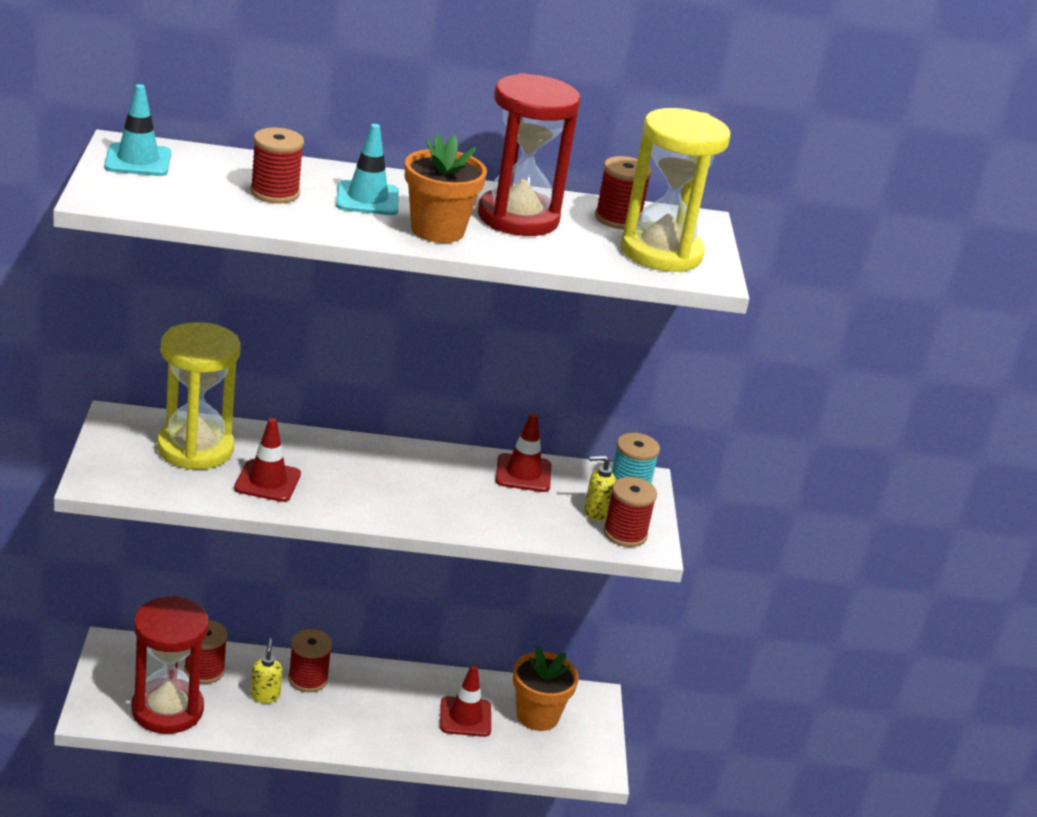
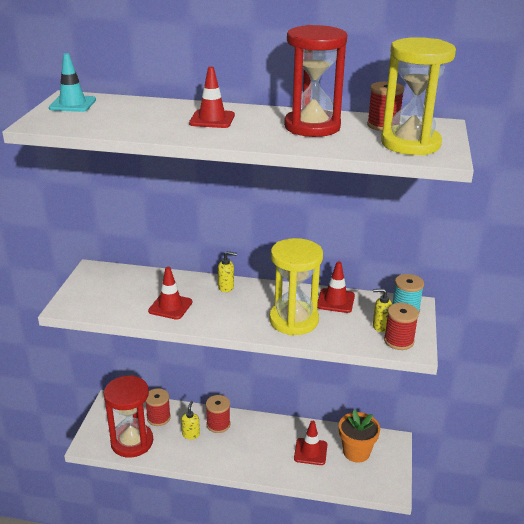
camera: 15 degrees right, 0 degrees up
yellow hourglass [157,322,241,470] -> yellow hourglass moved to [269,238,323,335]
red spool [250,128,304,203] -> none
turquoise traffic cone [336,124,399,215] -> red traffic cone [189,66,235,128]
orange flower pot [405,134,487,243] -> none
none -> yellow soap dispenser [218,251,237,292]

